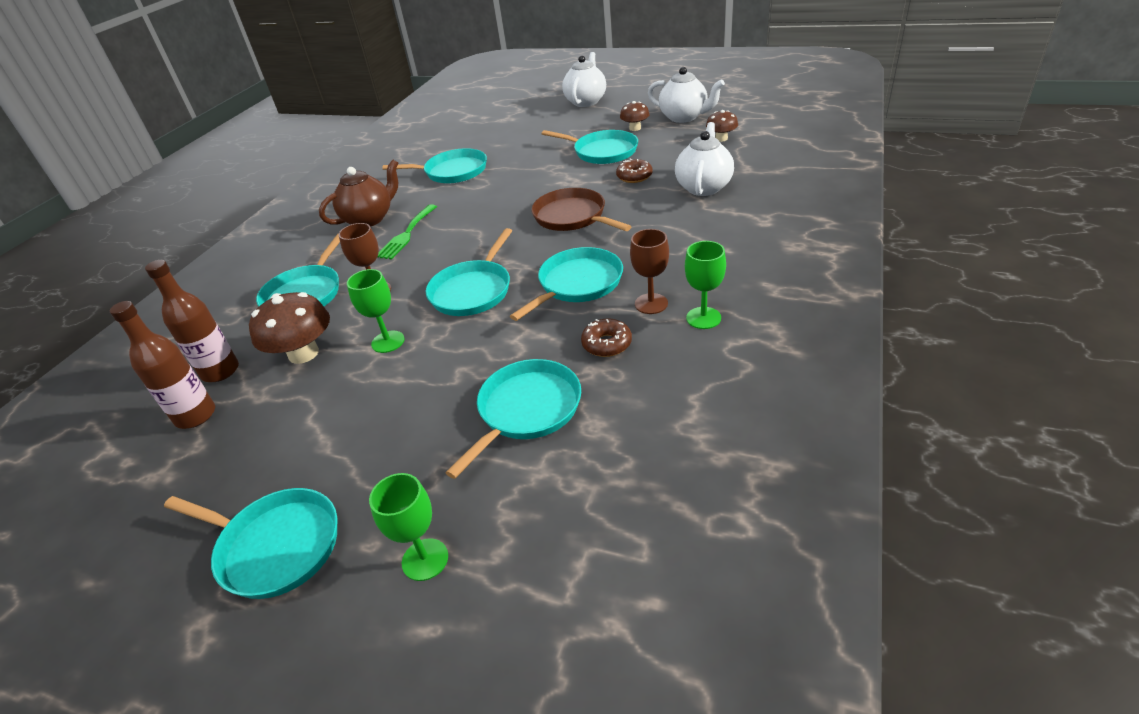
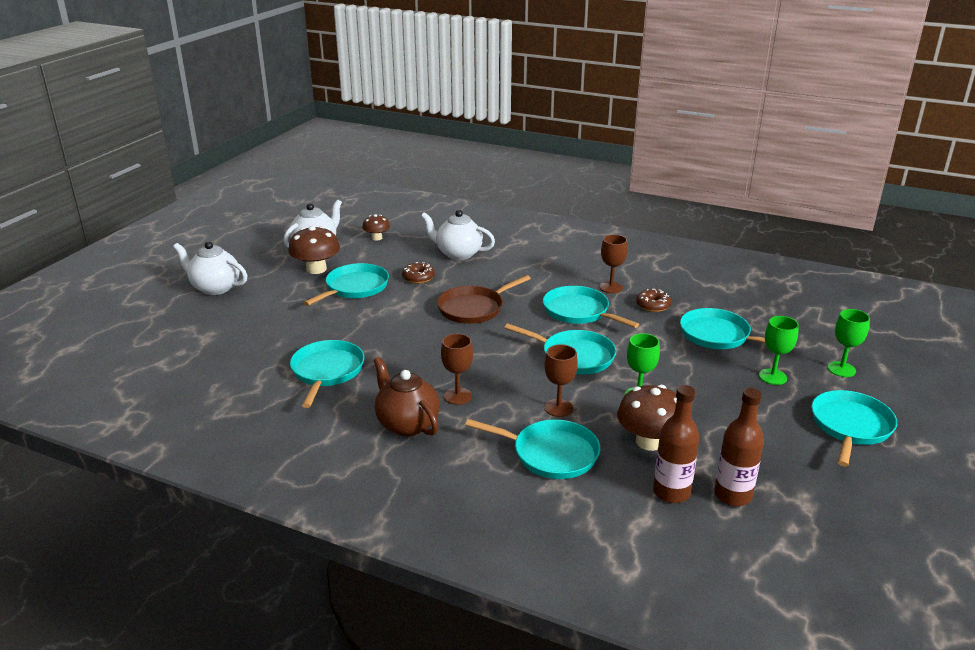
camera: 90 degrees left, 10 degrees down
green fork [377,204,437,259] -> brown goblet [441,333,473,405]
brown mushroom [620,101,650,131] -> brown mushroom [288,226,340,274], size x1.72
green goblet [685,241,726,329] -> green goblet moved to [759,316,799,385]

